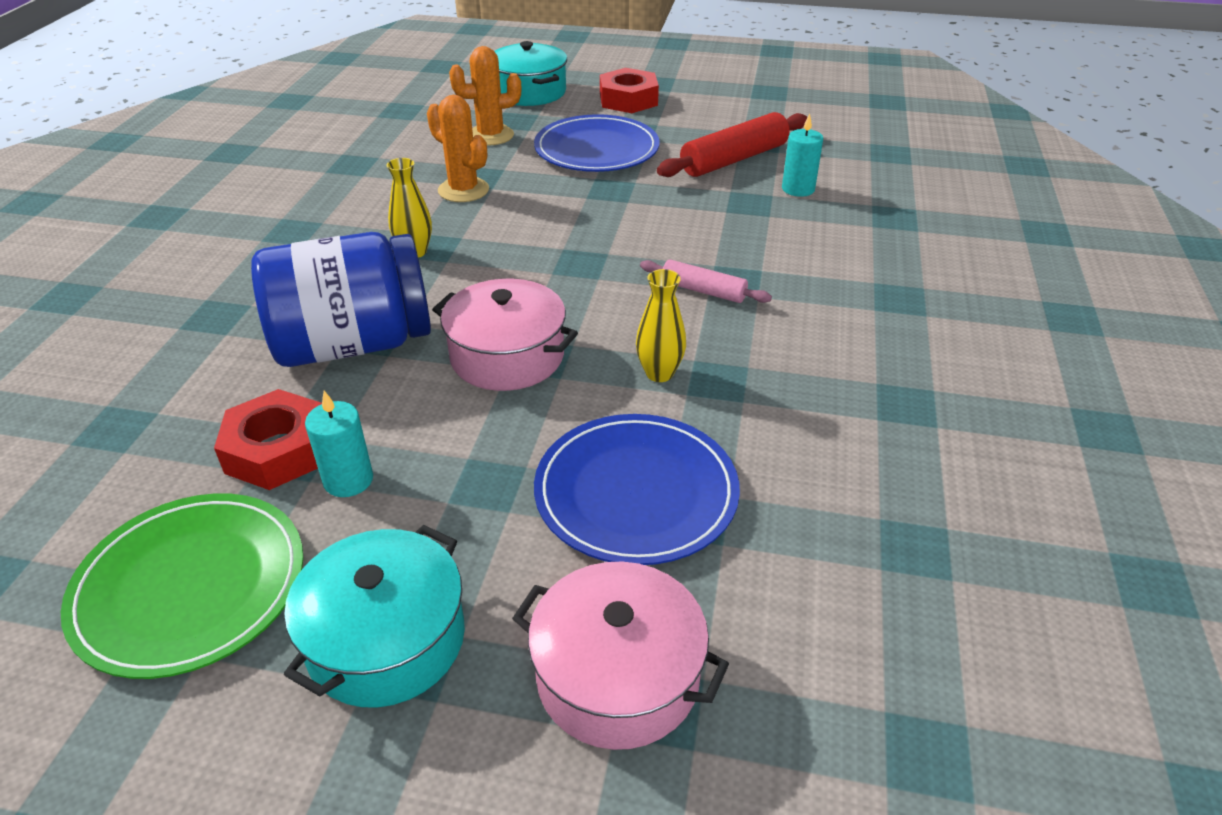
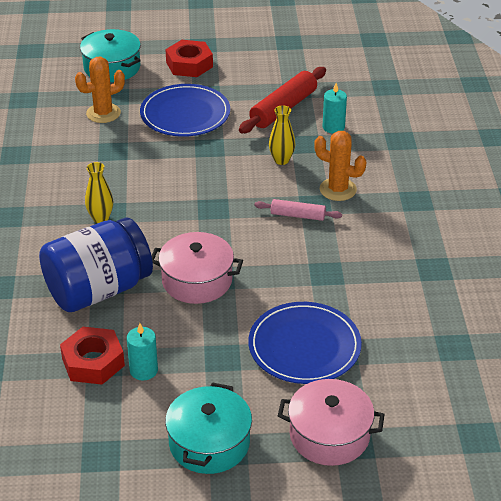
camera: 15 degrees left, 0 degrees up
green plate [61,493,304,679] -> none
orange cactus [427,95,489,202] -> orange cactus moved to [314,131,366,201]
yellow vase [636,269,686,382] -> yellow vase moved to [269,105,295,165]

